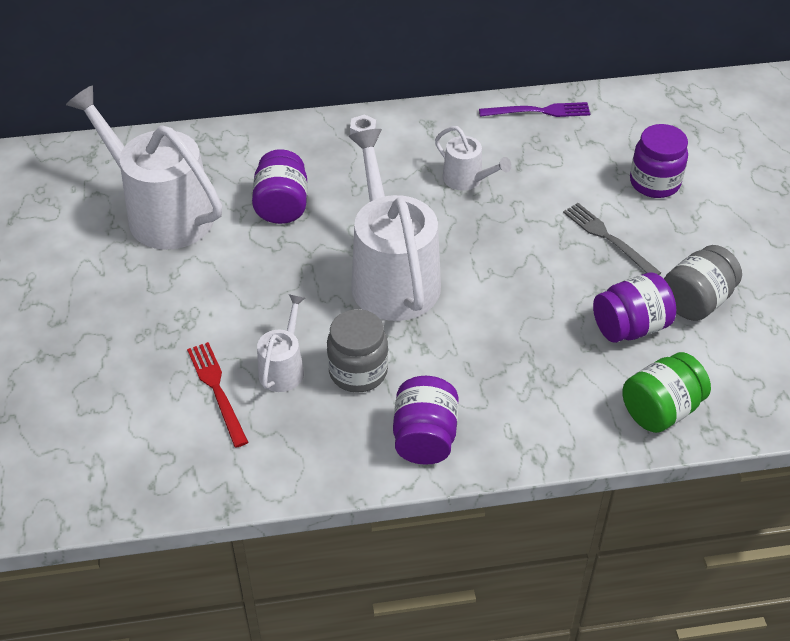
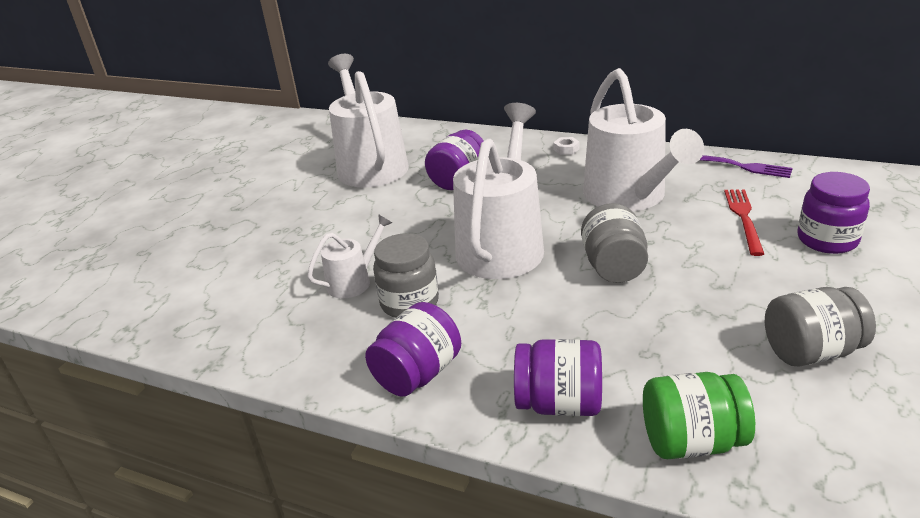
camera: 35 degrees right, 15 degrees down
red fork [187,342,248,448] -> red fork moved to [724,190,764,256]
white watering can [435,126,512,191] -> white watering can [583,68,704,211], size x2.09
grey fork [563,203,661,275] -> none
purple jar [593,272,676,343] -> purple jar moved to [514,339,602,416]
none -> grey jar [581,203,648,283]

